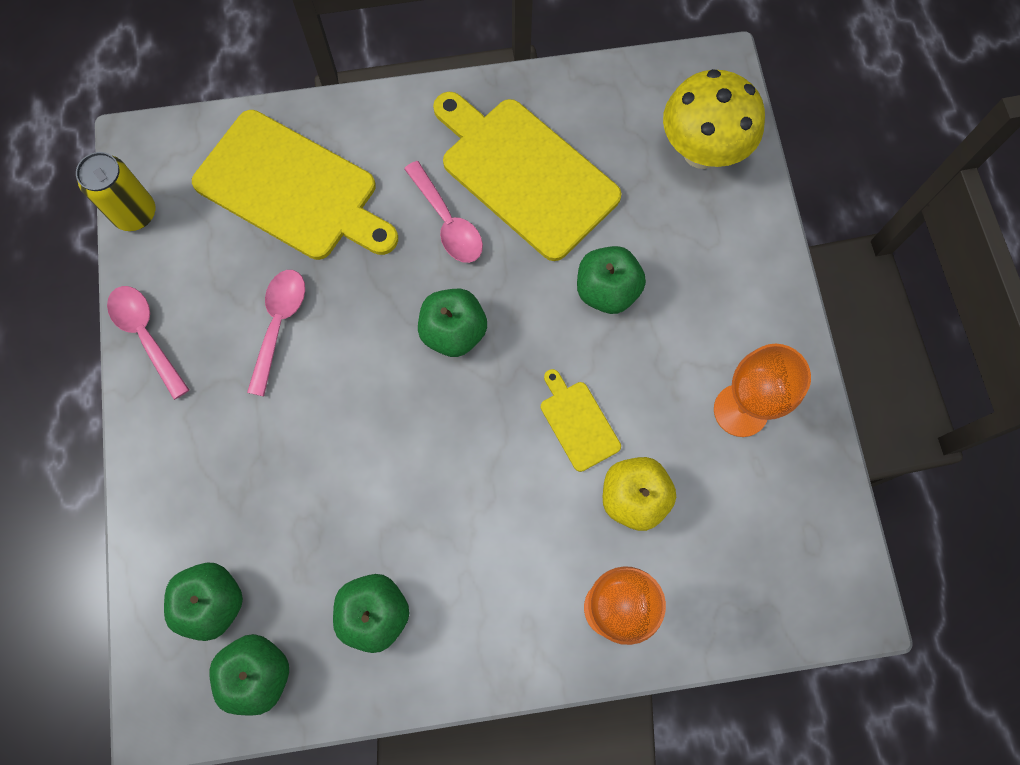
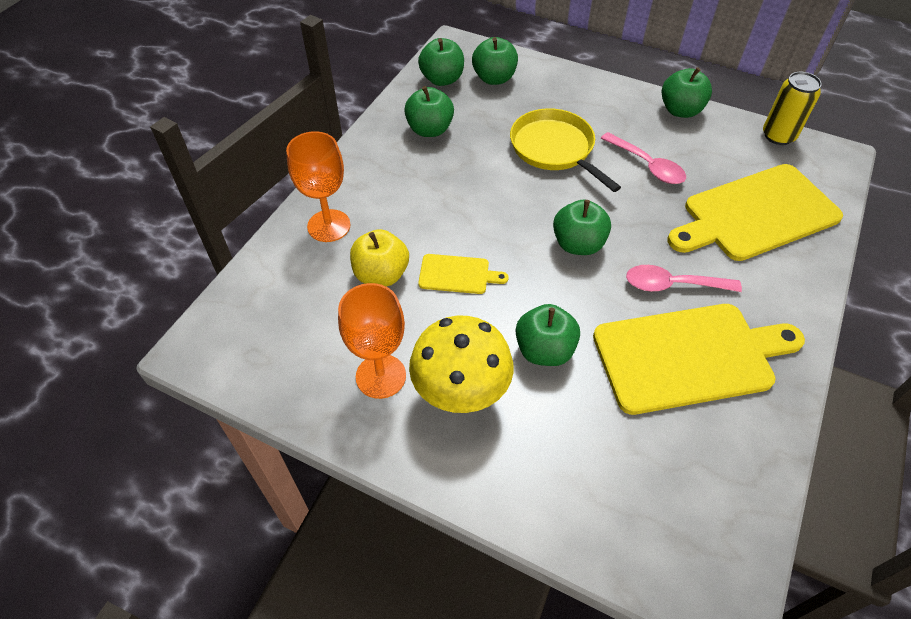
camera: 125 degrees right, 20 degrees down
pink spoon [107,286,189,400] -> green apple [662,67,712,118]
yellow mushroom [663,69,765,169] -> yellow mushroom moved to [409,316,514,413]
none -> yellow pan [510,108,621,192]

